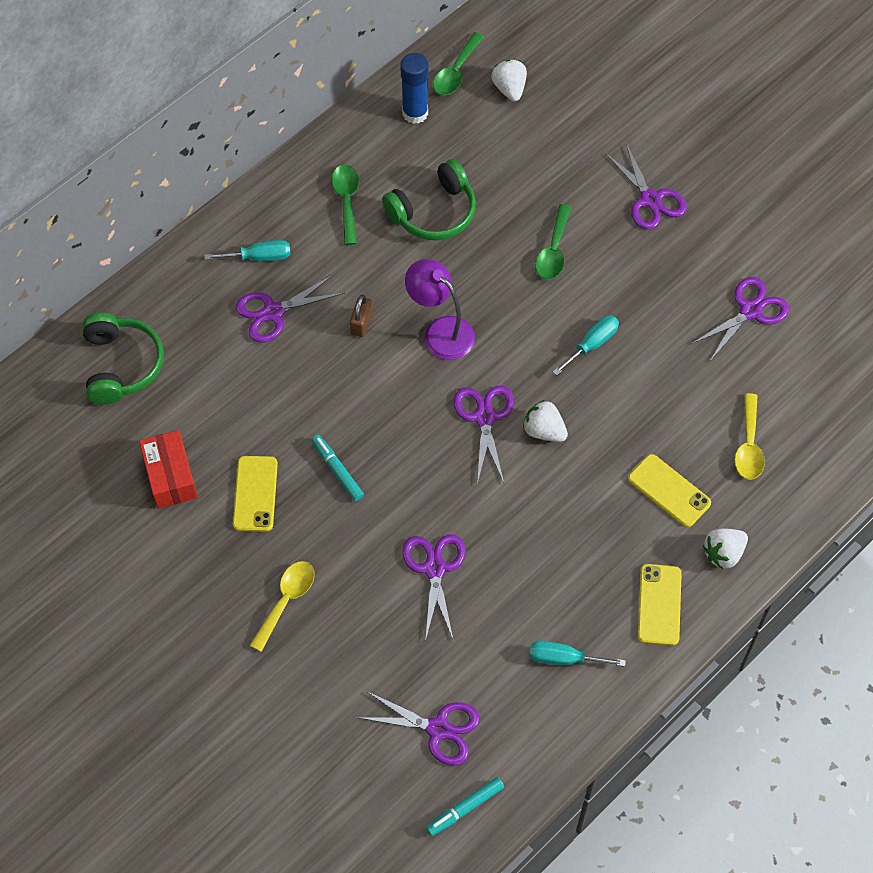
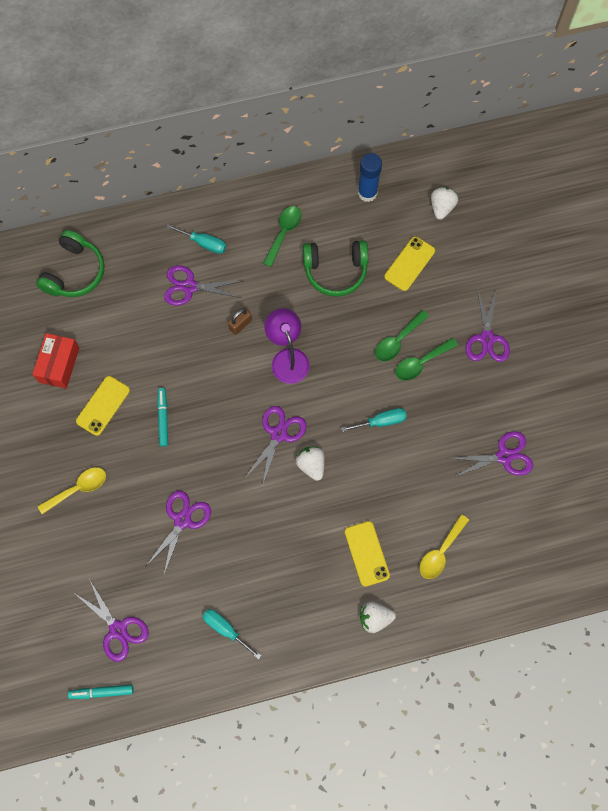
camera: 30 degrees right, 10 degrees up
green spoon [433,32,484,95] -> green spoon moved to [395,338,458,381]
yellow phone [638,564,682,646] -> yellow phone moved to [384,236,435,291]

